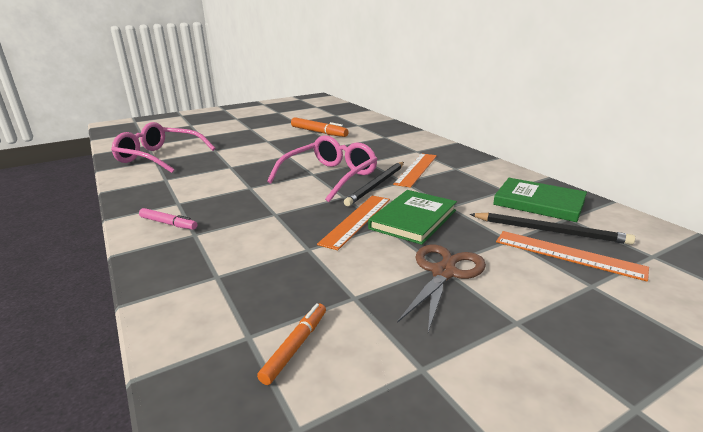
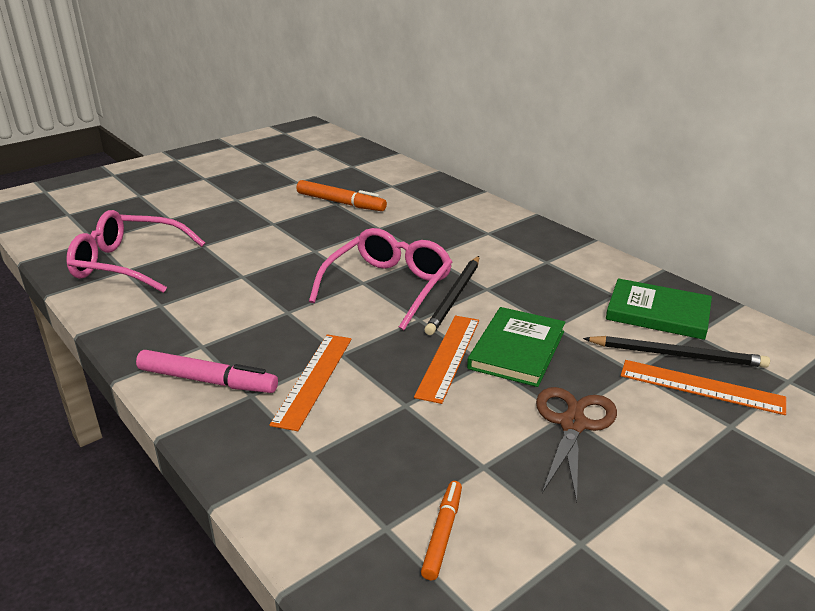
camera: 10 degrees left, 5 degrees up
pink marker [139,208,197,230] -> pink marker [136,350,278,393], size x1.60
orange ruler [393,154,437,188] -> orange ruler moved to [269,335,352,431]

